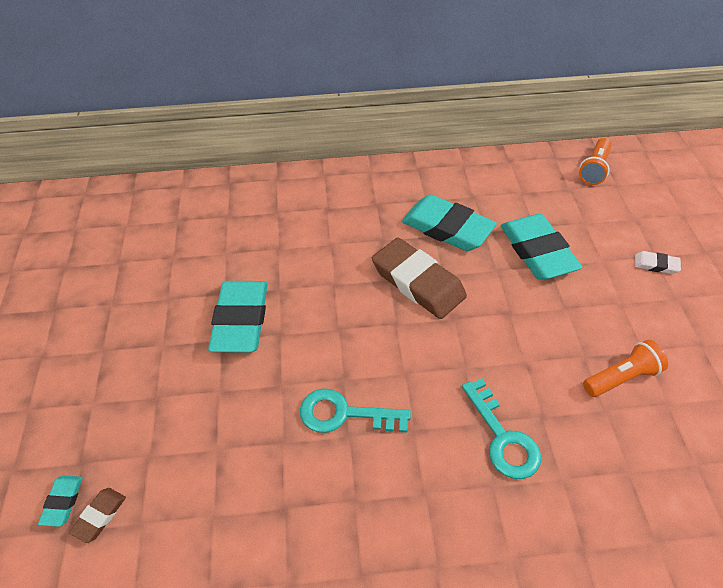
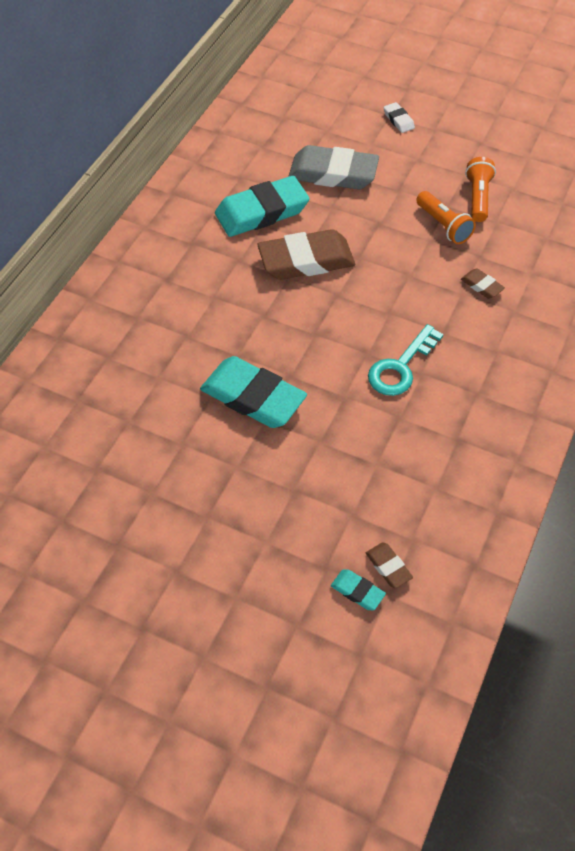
camera: 60 degrees left, 5 degrees up
turquoise key [462,378,541,479] -> brown eraser [461,268,505,299]
turquoise eraser [501,214,582,280] -> grey eraser [288,145,379,189]
orange flashlight [579,138,612,185] -> orange flashlight moved to [416,191,476,244]
white eraser [635,251,681,274] -> white eraser turned 75 degrees counterclockwise [383,102,415,133]

